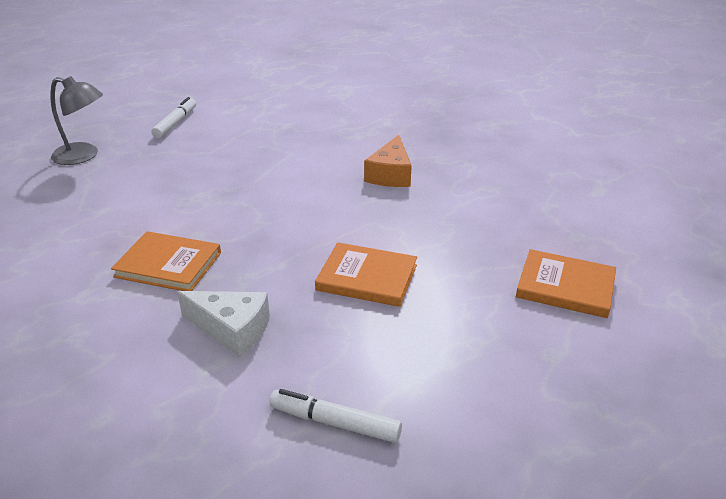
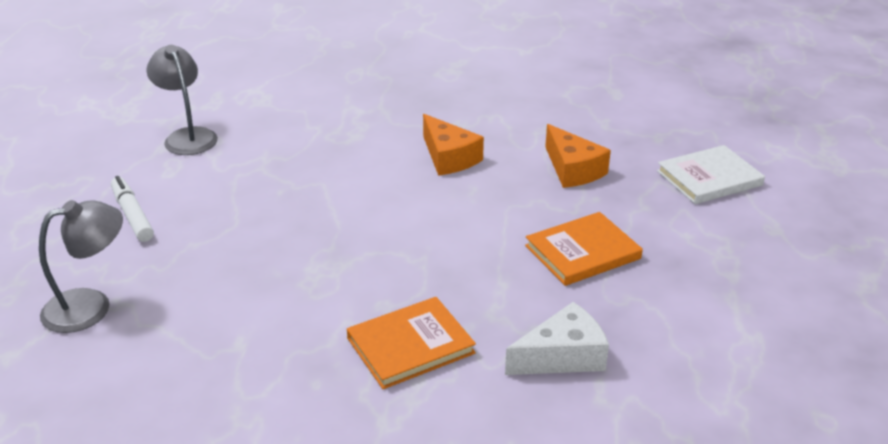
camera: 45 degrees left, 0 degrees up
white marker [269,389,402,443] -> none
orange book [516,249,616,318] -> white book [657,145,765,204]
none -> grey lamp [147,45,218,155]
none -> orange cheese [545,124,611,188]

